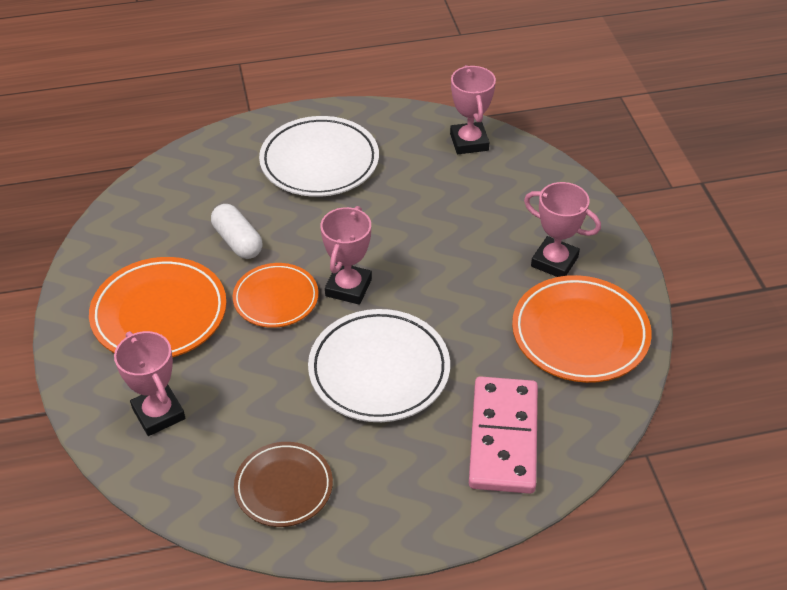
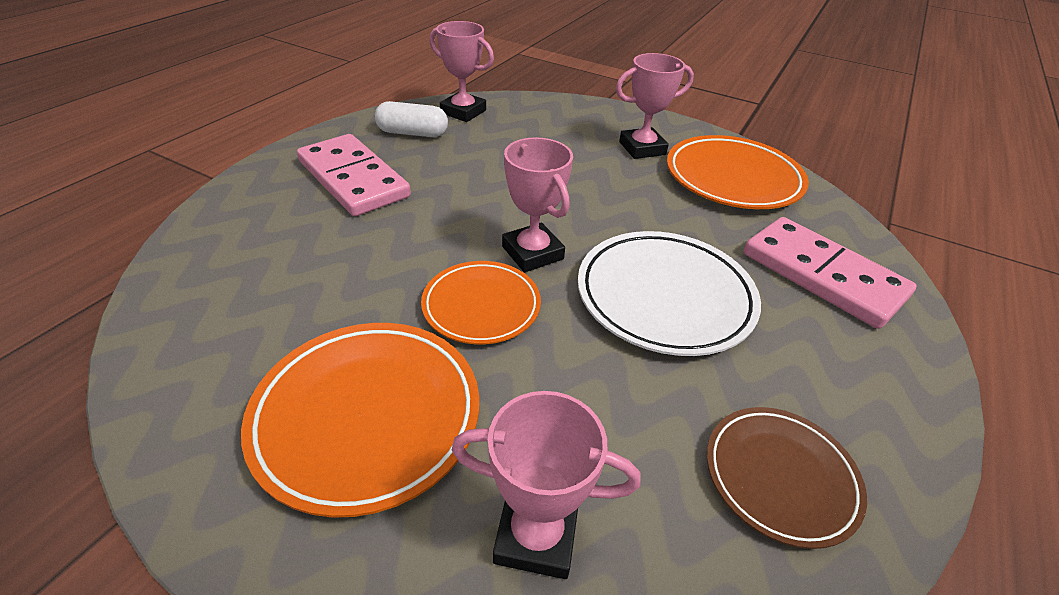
camera: 50 degrees left, 5 degrees down
white capsule [211,204,262,259] -> white capsule moved to [375,101,448,137]
white plate [259,116,379,197] -> pink domino [297,134,411,216]

